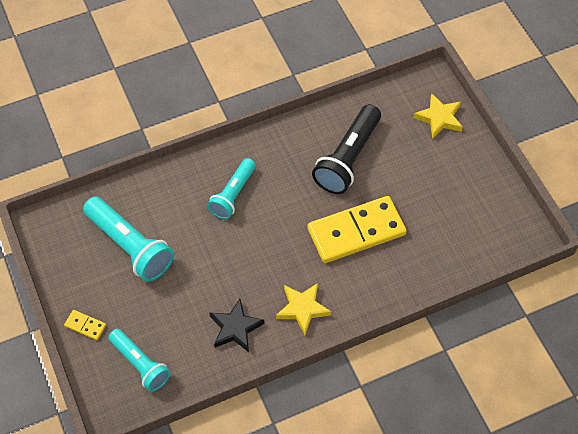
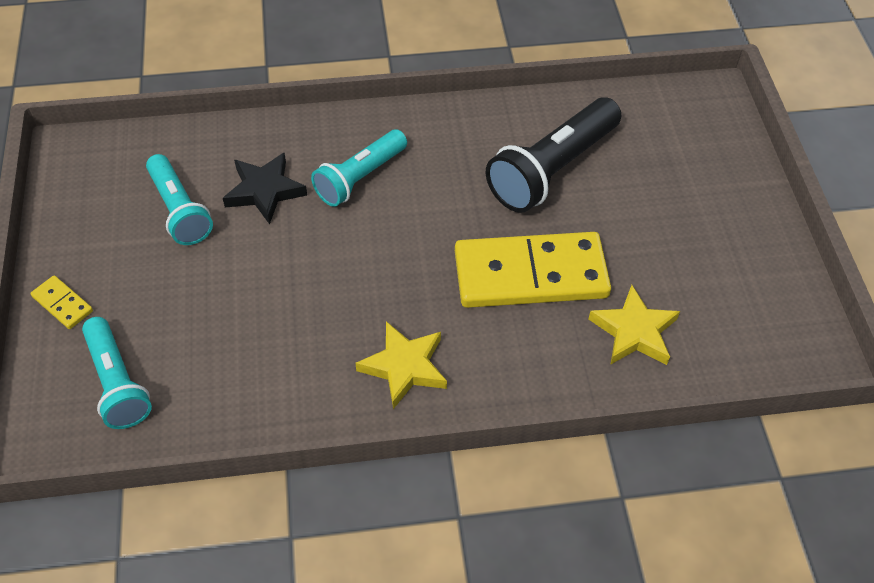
camera: 15 degrees right, 5 degrees down
turquoise flashlight [83,197,174,282] -> turquoise flashlight [146,154,213,245], size x0.66
black star [210,299,264,352] -> black star moved to [223,153,307,224]
yellow star [414,93,463,139] -> yellow star moved to [588,285,680,365]

